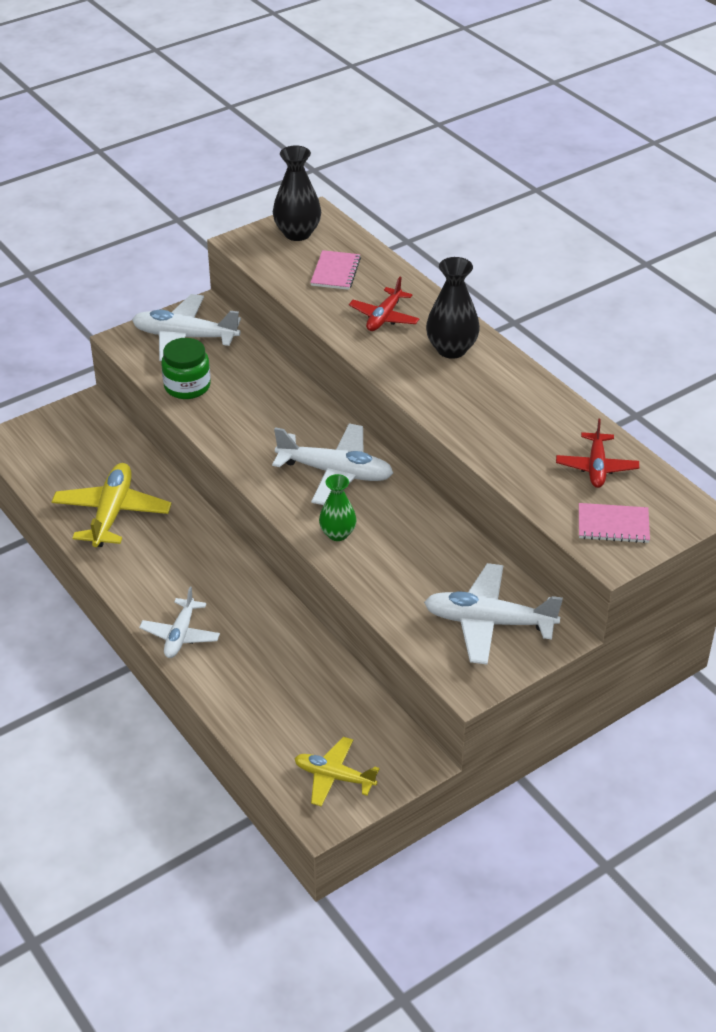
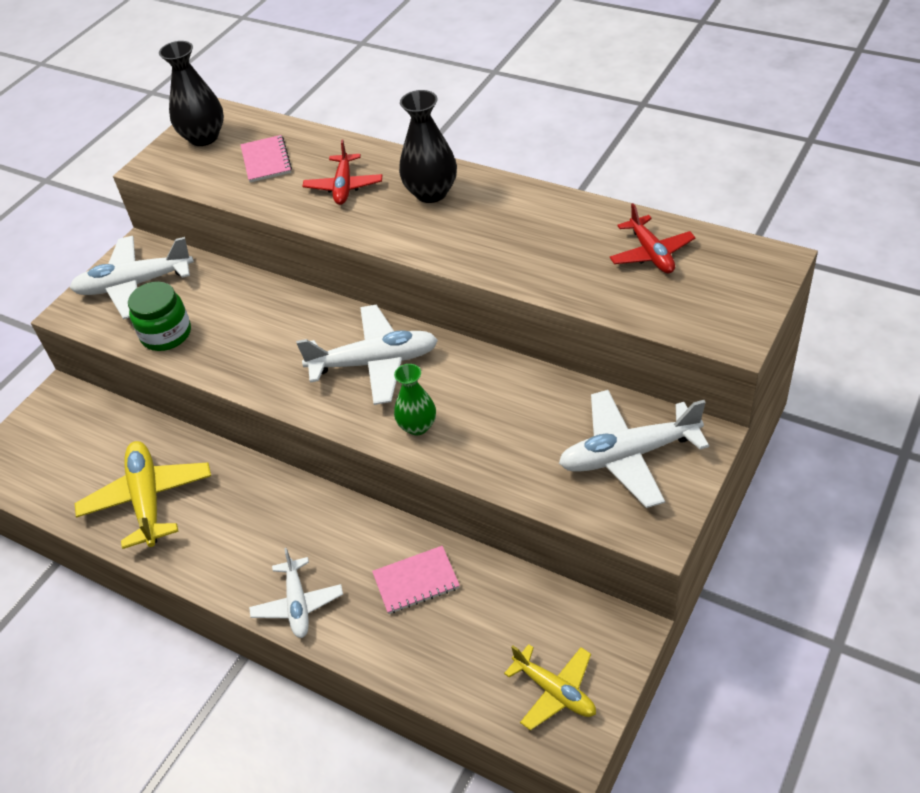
camera: 20 degrees left, 5 degrees up
yellow plane [294,737,380,807] -> yellow plane turned 135 degrees counterclockwise [504,644,596,731]
pink notebook [579,503,650,543] -> pink notebook moved to [372,546,460,614]

